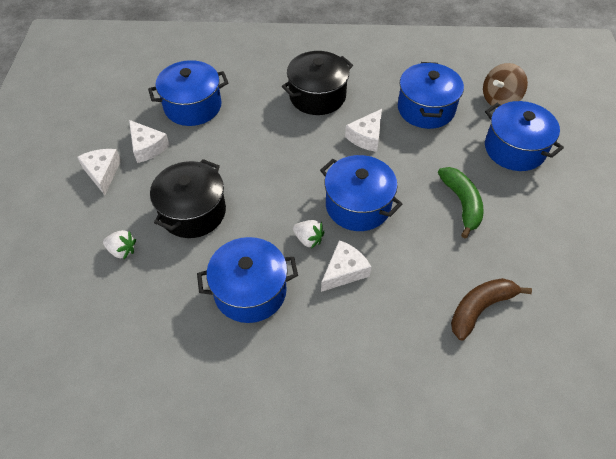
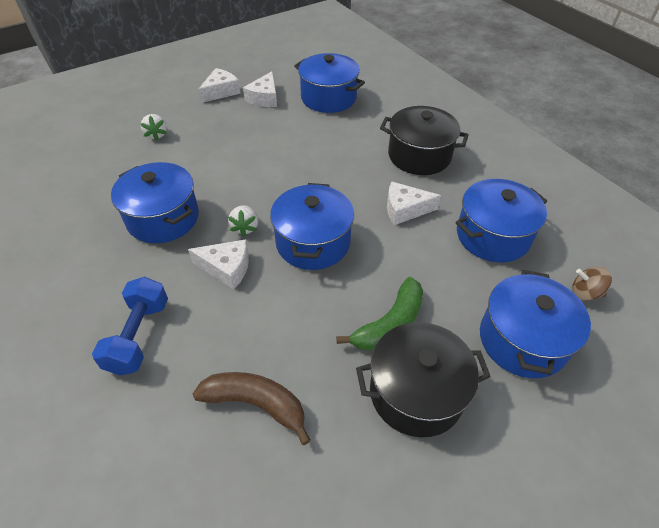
camera: 55 degrees right, 5 degrees down
black pot [150,159,226,238] -> black pot moved to [356,322,491,437]
brown spinning top [483,63,528,108] -> brown spinning top [572,266,612,301], size x0.63
none -> blue dumbbell [92,277,168,375]

